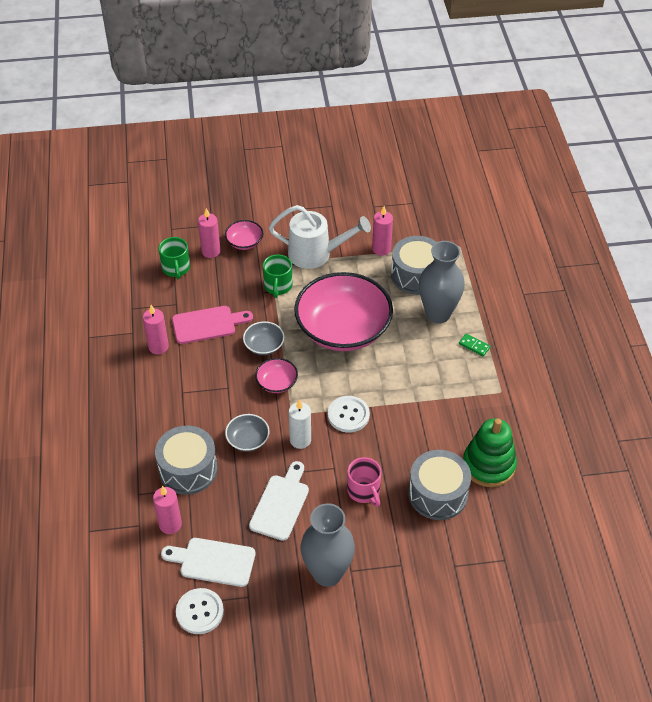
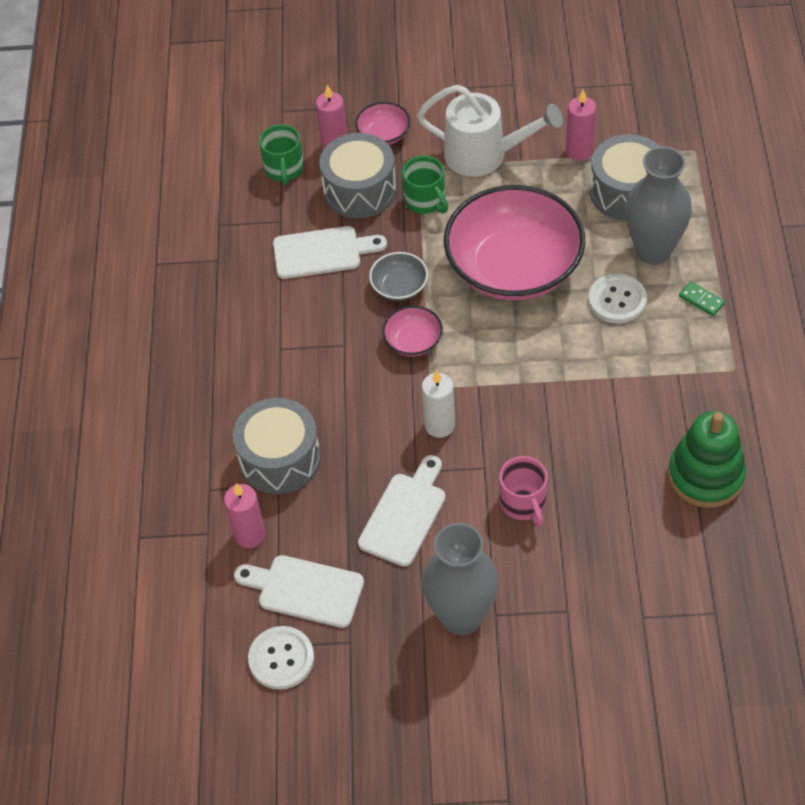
camera: 10 degrees right, 5 degrees up
pink candle [143,305,169,354] -> none
pink cutting board [172,306,253,344] -> white cutting board [273,226,387,279]
grey bowl [225,414,269,452] -> none
green mug [263,254,293,298] -> green mug turned 45 degrees counterclockwise [402,155,448,214]
white button [328,396,370,433] -> white button moved to [588,273,647,323]
grey drum [408,450,471,520] -> grey drum moved to [320,133,396,218]

